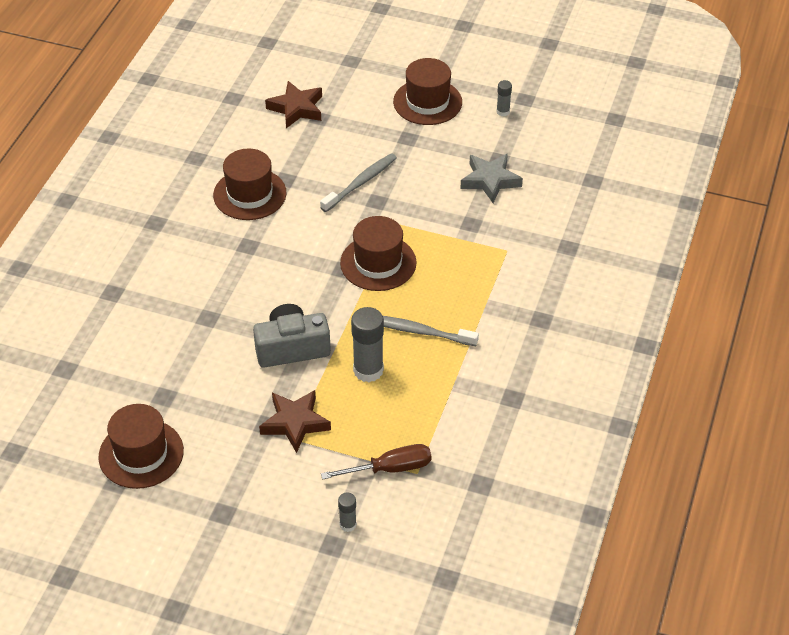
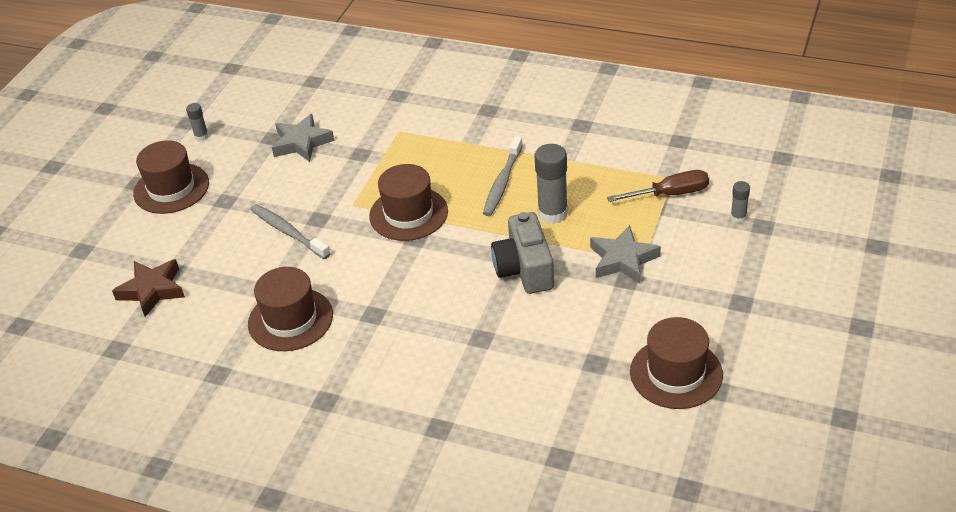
camera: 85 degrees left, 5 degrees down
brown star [259,390,331,453] -> grey star [590,225,661,284]
brown screwdriver [321,444,432,480] -> brown screwdriver turned 90 degrees clockwise [607,170,709,202]

